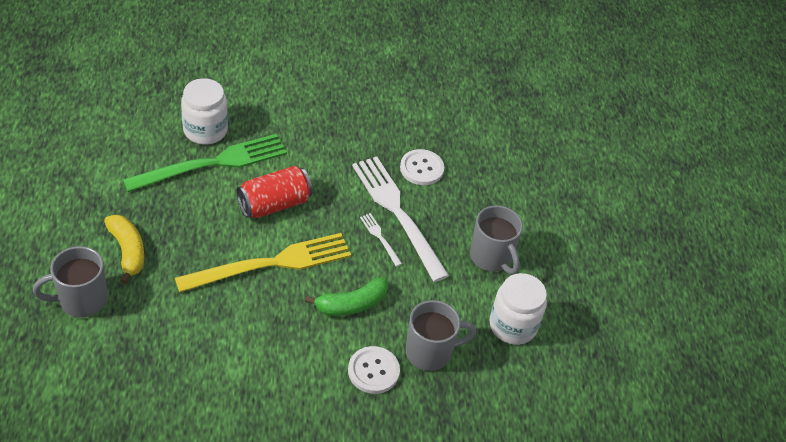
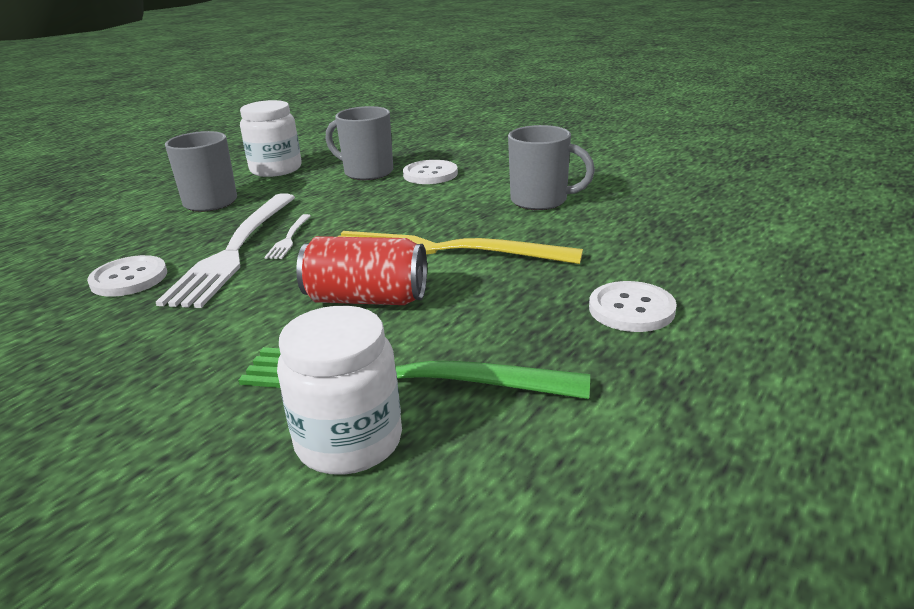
camera: 135 degrees left, 20 degrees down
grey mug [33,246,108,318] -> grey mug moved to [508,125,595,210]
yellow banana [104,215,144,284] -> white button [589,281,677,332]
green banana [305,277,388,316] -> none

